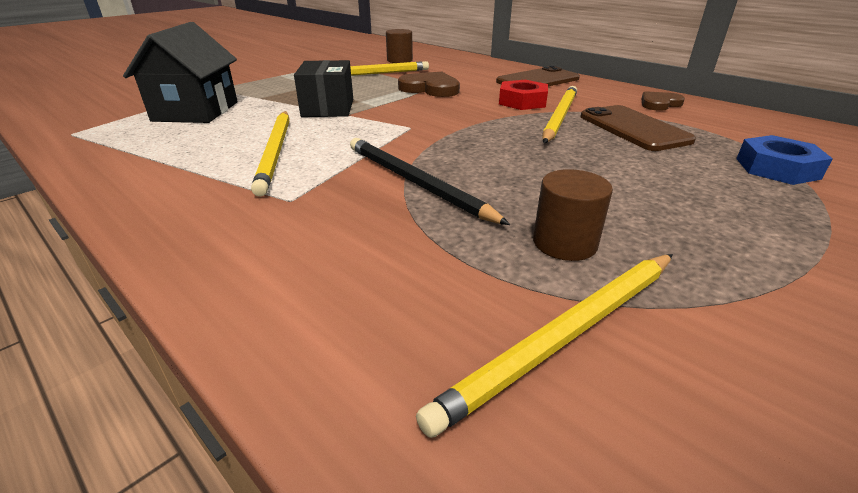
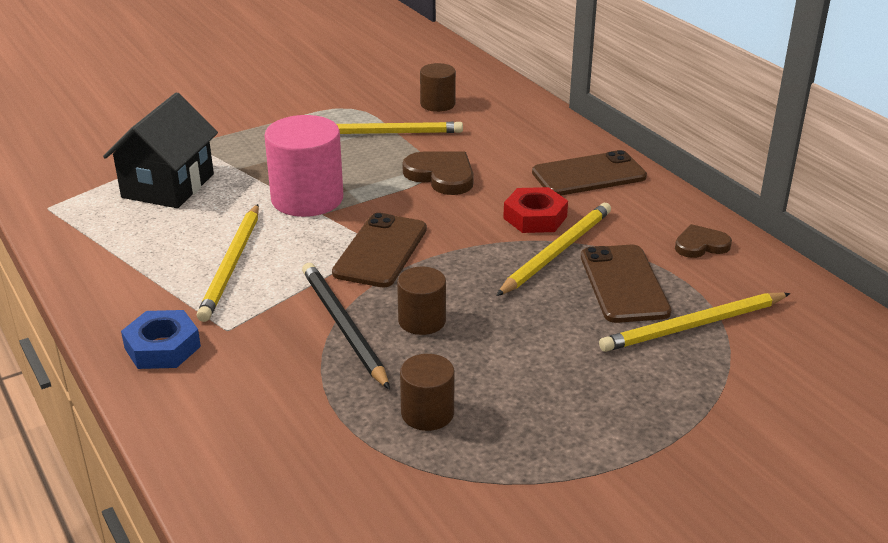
camera: 15 degrees right, 0 degrees up
black box [294,60,353,117] -> pink cylinder [264,115,343,217]
yellow pencil [416,254,673,438] -> yellow pencil moved to [599,293,790,352]
blue nut [736,135,833,185] -> blue nut moved to [121,310,201,369]
none -> brown phone [332,213,427,287]
none -> brown cylinder [397,267,446,335]

